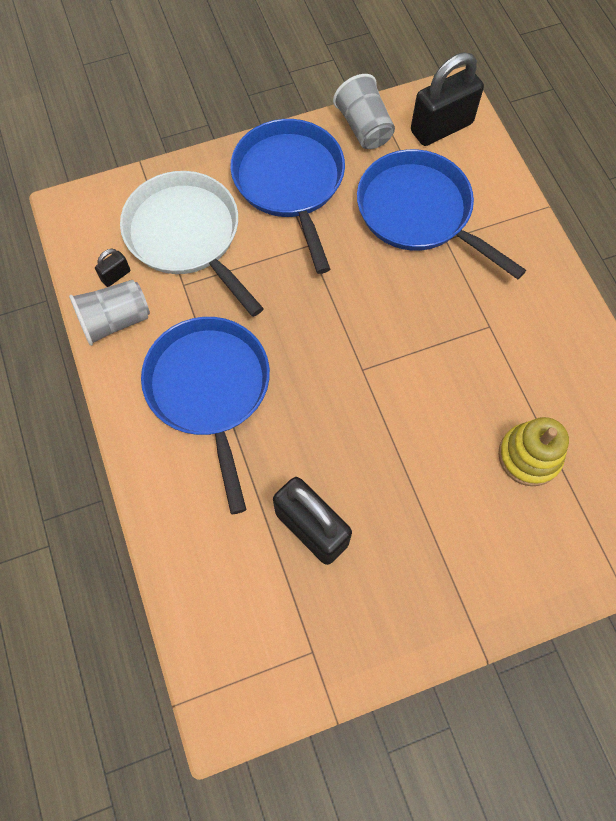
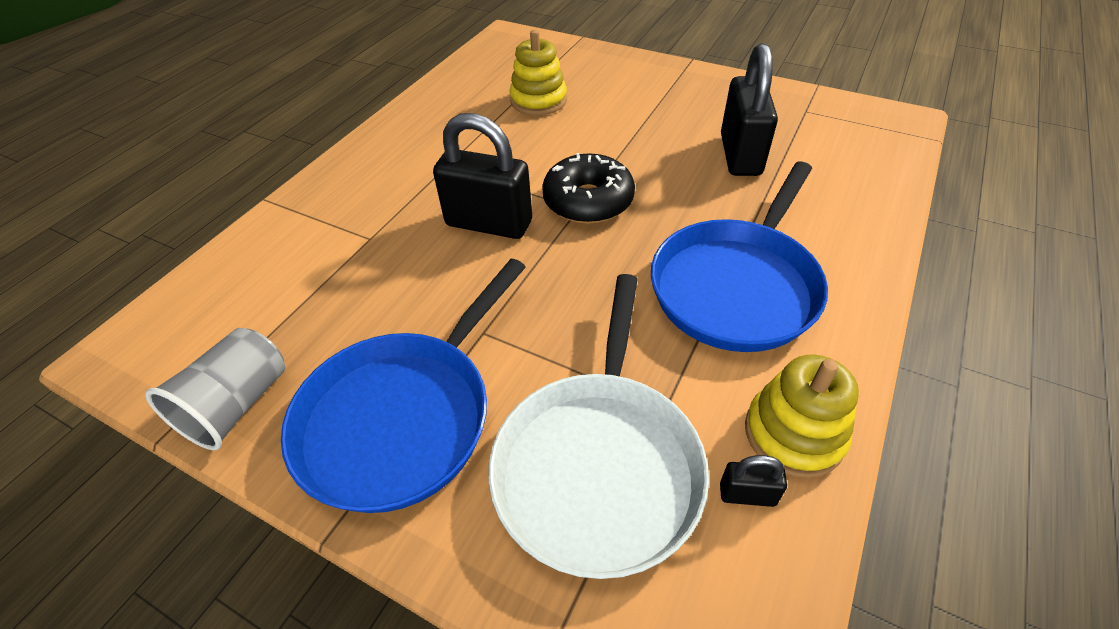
camera: 130 degrees left, 20 degrees down
grey cup [69,280,150,346] -> yellow stacking toy [745,355,859,478]
blue pan [357,149,526,280] -> none
black padlock [411,52,484,146] -> black padlock moved to [433,113,532,239]
none -> black donut [542,153,635,224]

